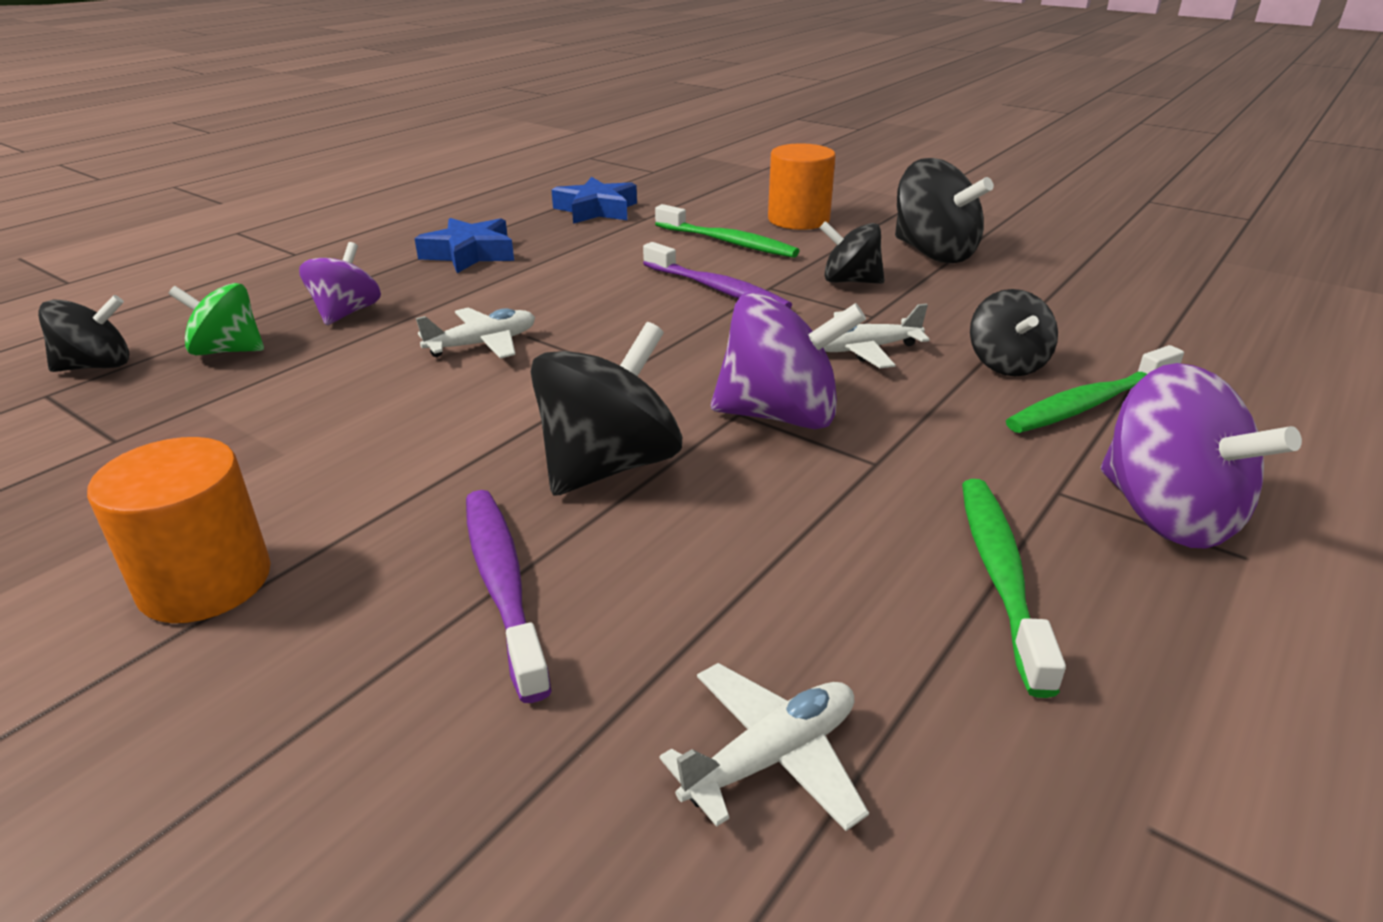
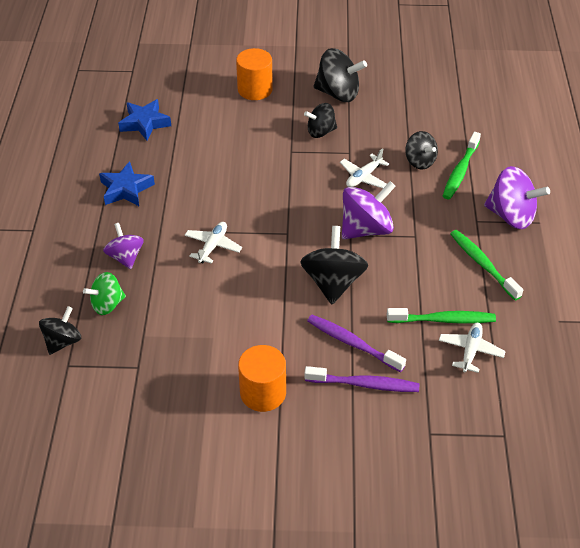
camera: 35 degrees left, 15 degrees up
purple toothbrush [643,242,792,309] -> purple toothbrush moved to [304,366,419,392]
green toothbrush [655,204,800,258] -> green toothbrush moved to [387,308,496,324]

